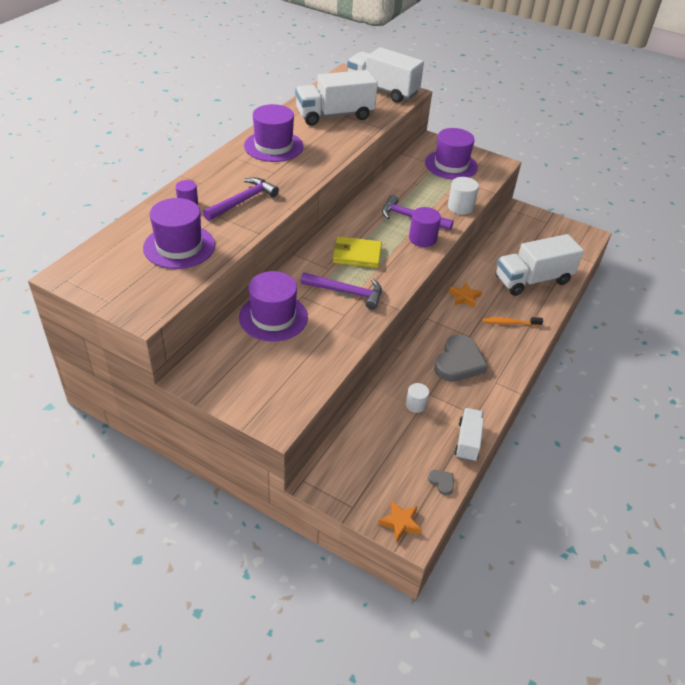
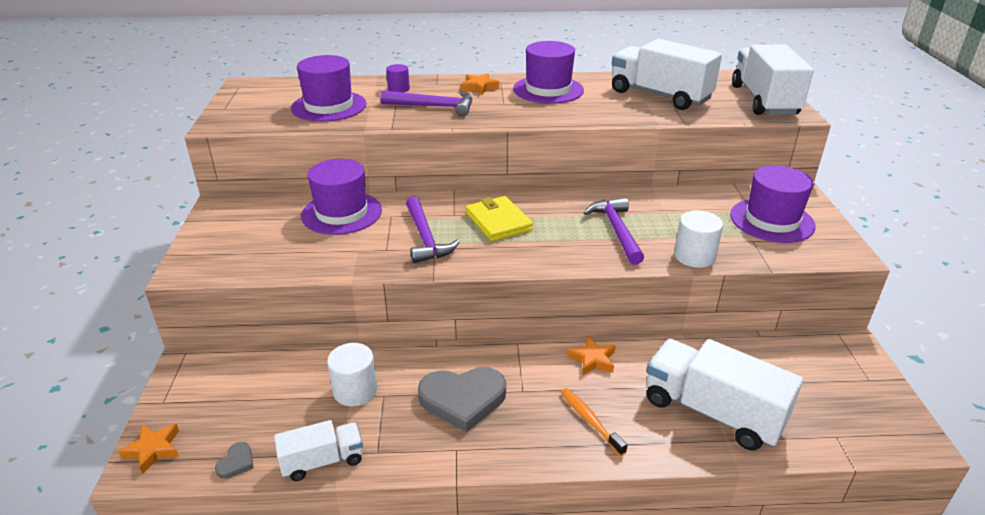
camera: 60 degrees right, 10 degrees down
white cylinder [406,383,429,413] -> white cylinder [327,343,377,406], size x1.53
purple cylinder [409,207,441,247] -> none
none -> orange star [461,73,500,95]

